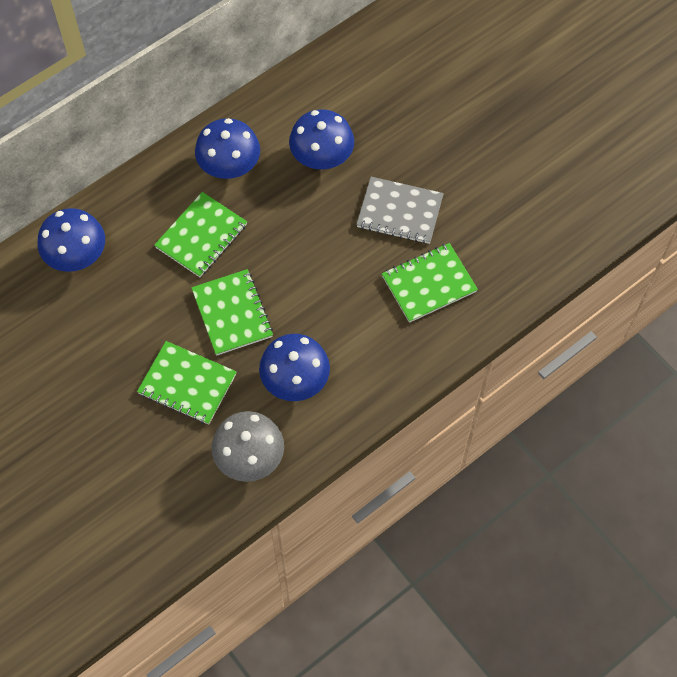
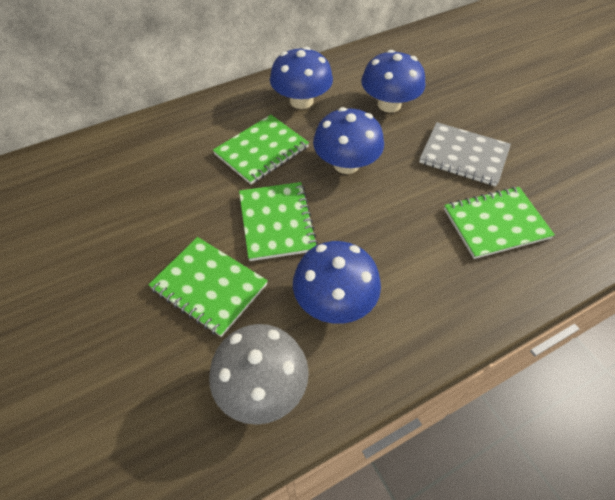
camera: 10 degrees right, 10 degrees down
blue mushroom [38,208,105,272] -> blue mushroom moved to [313,107,384,174]

